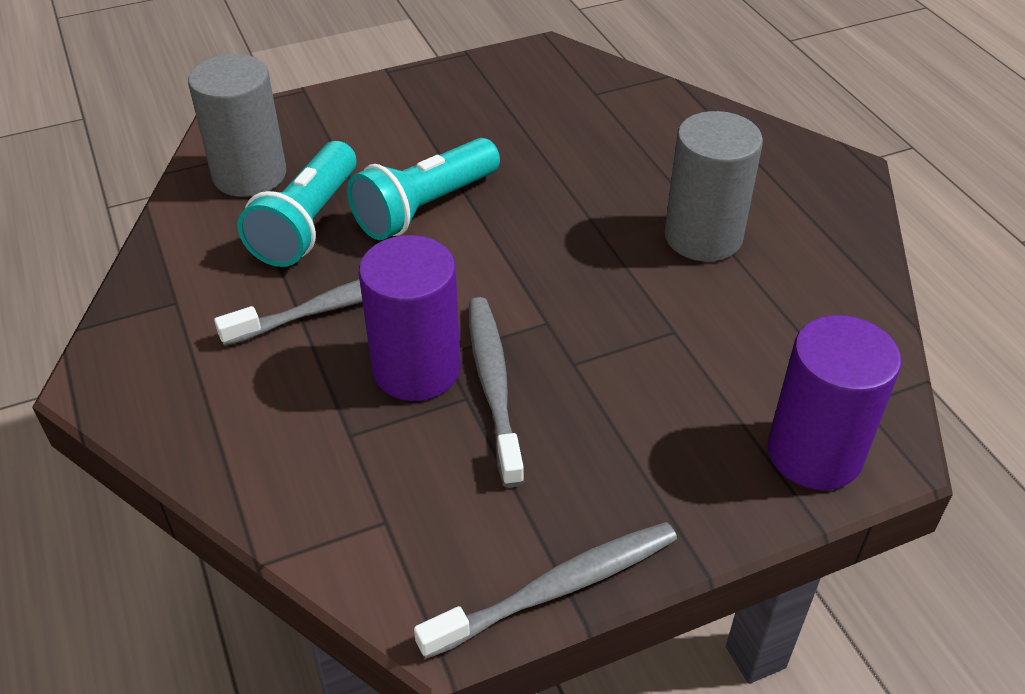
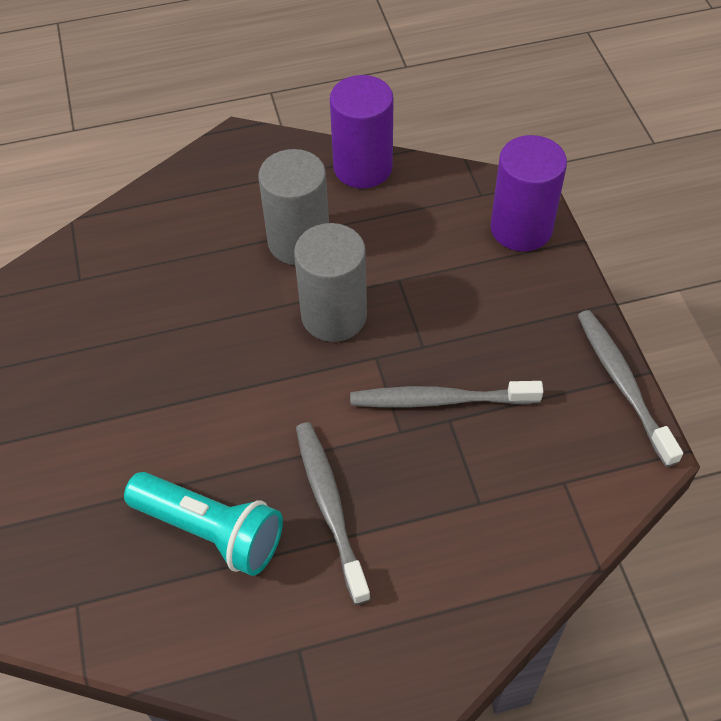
camera: 80 degrees left, 10 degrees up
grey cylinder [188,54,286,197] -> grey cylinder moved to [294,223,367,342]
turquoise flashlight [347,138,500,240] -> none
purple cylinder [359,235,461,401] -> purple cylinder moved to [330,75,394,188]

